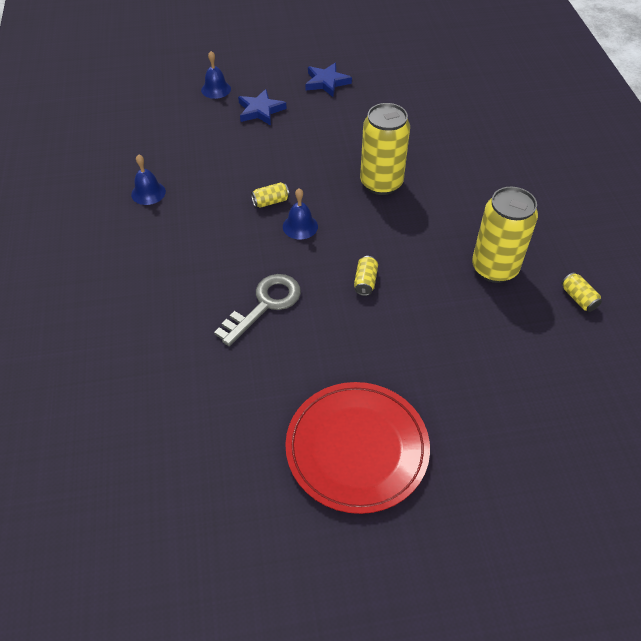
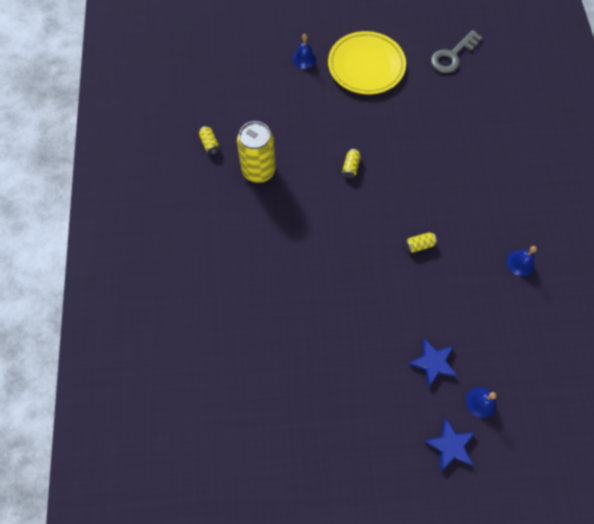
camera: 175 degrees left, 15 degrees up
grey key [214,274,301,346] -> grey key moved to [431,30,482,73]
blue bell [283,188,318,239] -> blue bell moved to [292,34,316,69]
red plate [285,382,430,514] -> yellow plate [328,31,406,94]
blue star [305,63,352,97] -> blue star moved to [424,418,474,471]
yellow can [360,103,410,195] -> none

